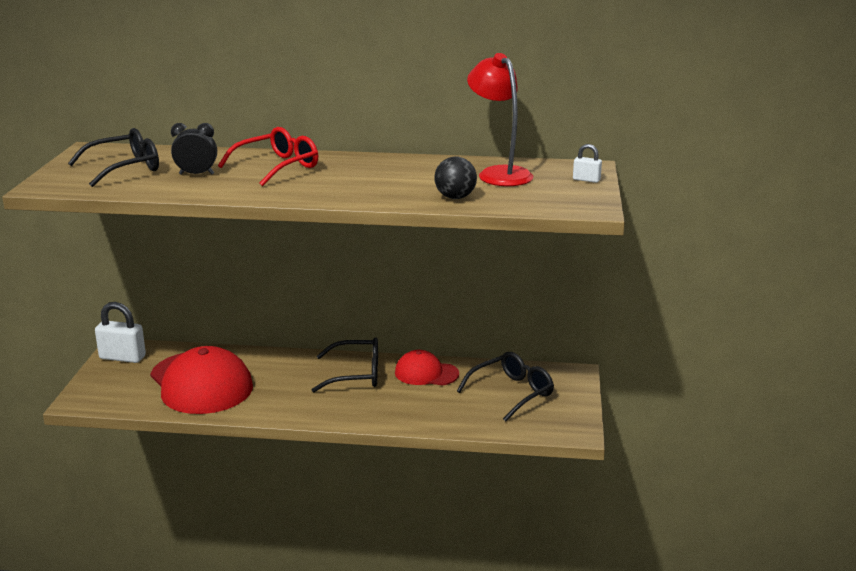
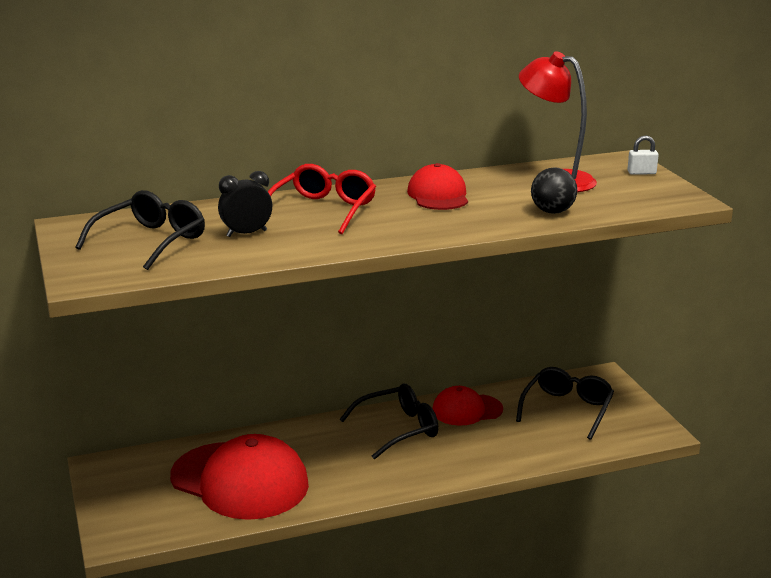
camera: 25 degrees left, 0 degrees up
white padlock [95,302,146,363] -> none
none -> red cap [407,163,468,210]

